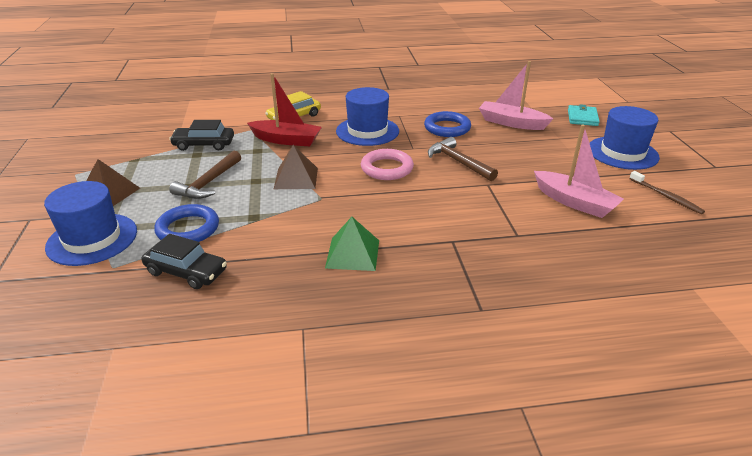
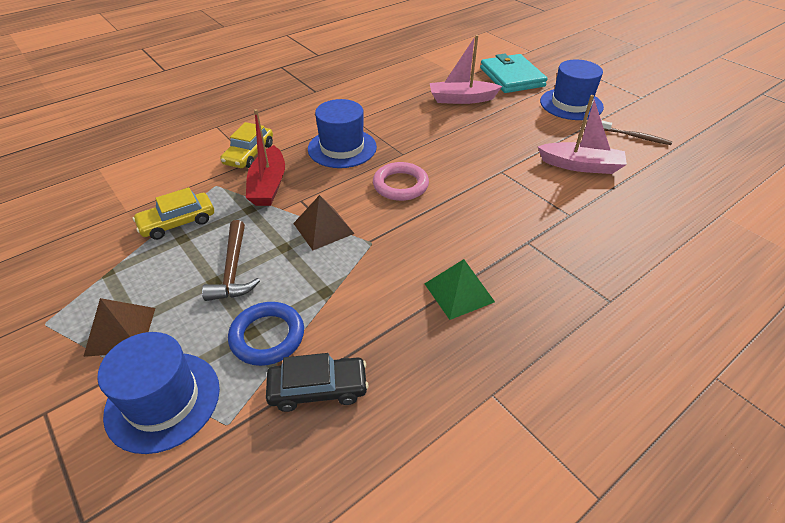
camera: 30 degrees left, 10 degrees up
black car [169,120,234,151] -> yellow car [133,187,214,240]
red boat [247,73,322,146] -> red boat turned 105 degrees clockwise [246,109,285,206]
blue ring [424,111,471,137] -> none
brown hammer [428,137,498,181] -> none
turquoise wallet [568,104,600,126] -> turquoise wallet [480,54,548,93], size x1.77

